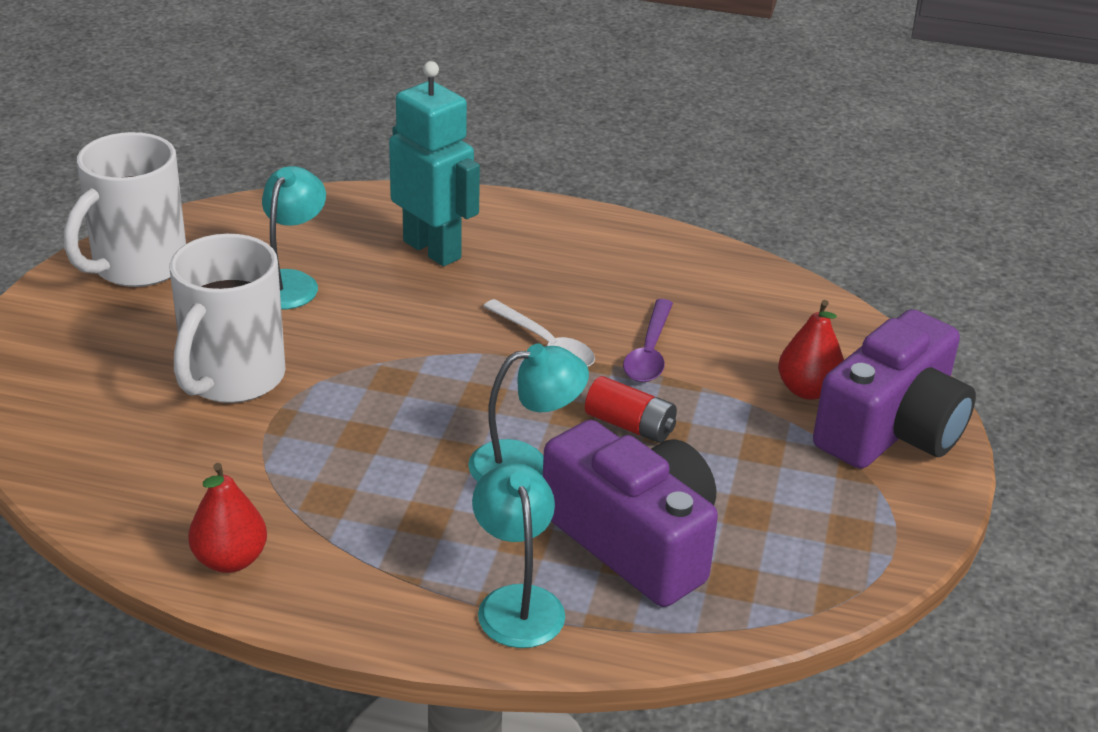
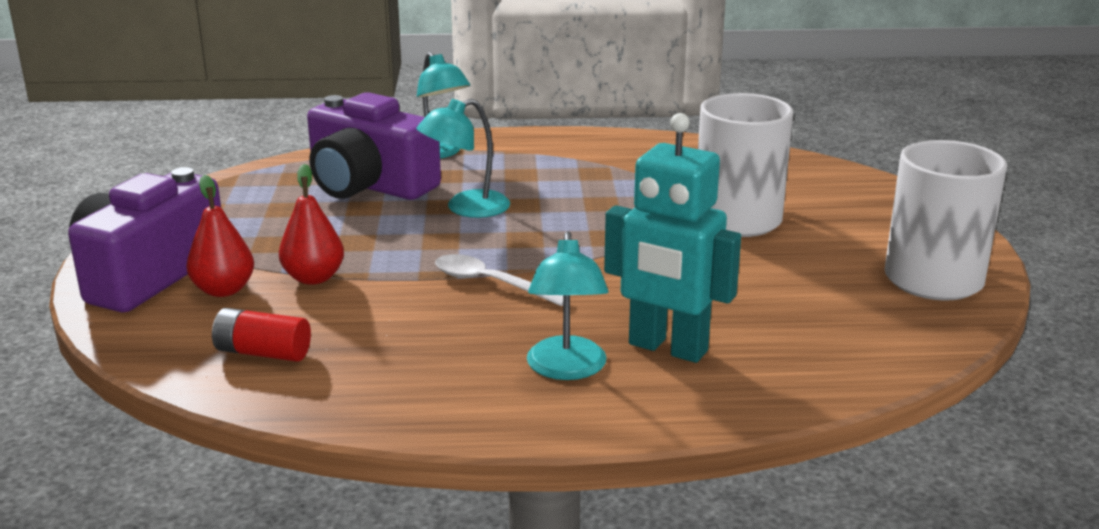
camera: 165 degrees right, 10 degrees down
red pear [188,463,267,573] -> red pear moved to [279,164,344,285]
turquoise lamp [262,166,326,310] -> turquoise lamp moved to [527,231,609,380]
red battery [585,376,677,443] -> red battery moved to [212,308,311,362]
purple spoon [623,299,673,382] -> none

